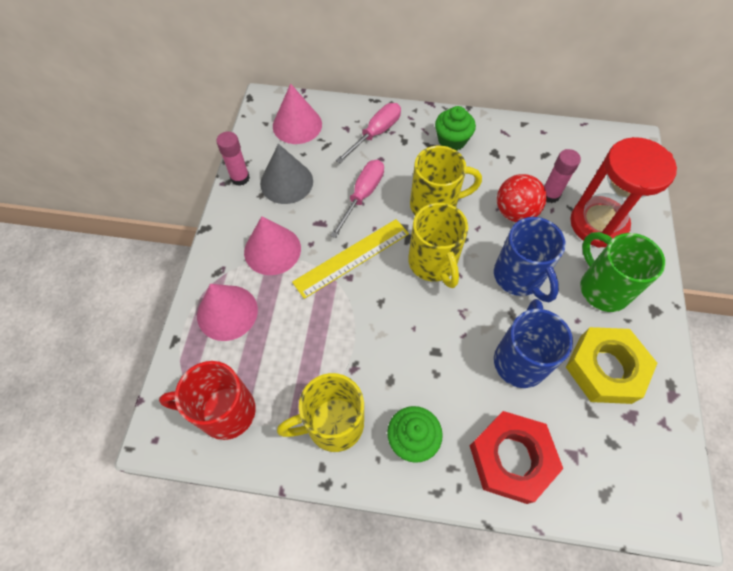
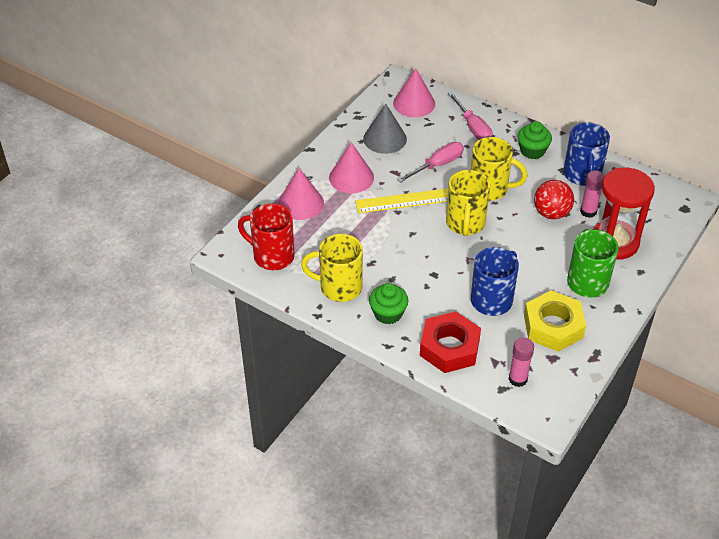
camera: 25 degrees right, 15 degrees down
pink glue stick [216,131,250,186] -> pink glue stick moved to [509,337,534,387]
pink screwdriver [336,103,401,163] -> pink screwdriver turned 90 degrees clockwise [448,92,493,140]
blue mug [494,217,566,302] -> blue mug moved to [564,123,610,186]

